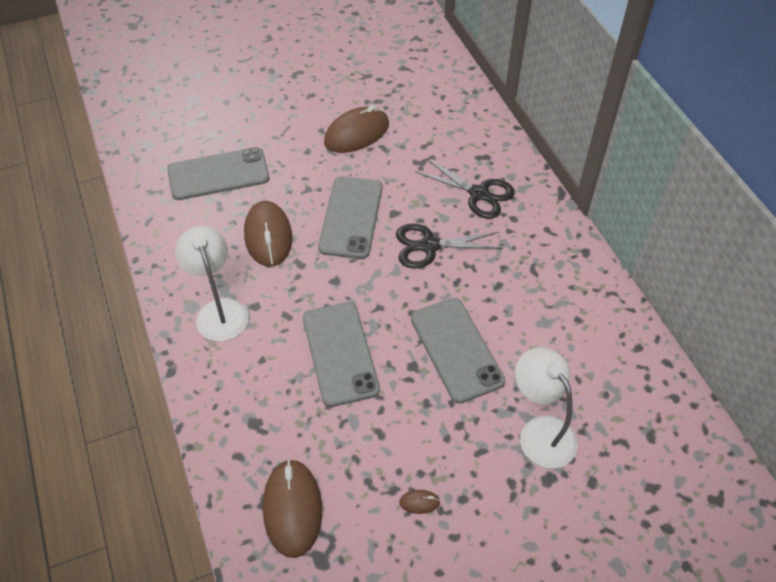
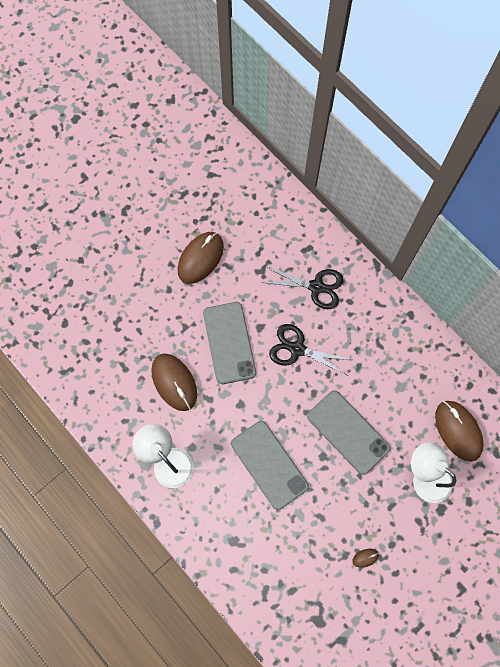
camera: 20 degrees left, 20 degrees up
grey phone [167,147,270,200] -> none
brown mouse [263,459,322,558] -> brown mouse moved to [435,401,484,462]
black scissors [396,224,503,268] -> black scissors turned 45 degrees clockwise [269,324,352,375]

